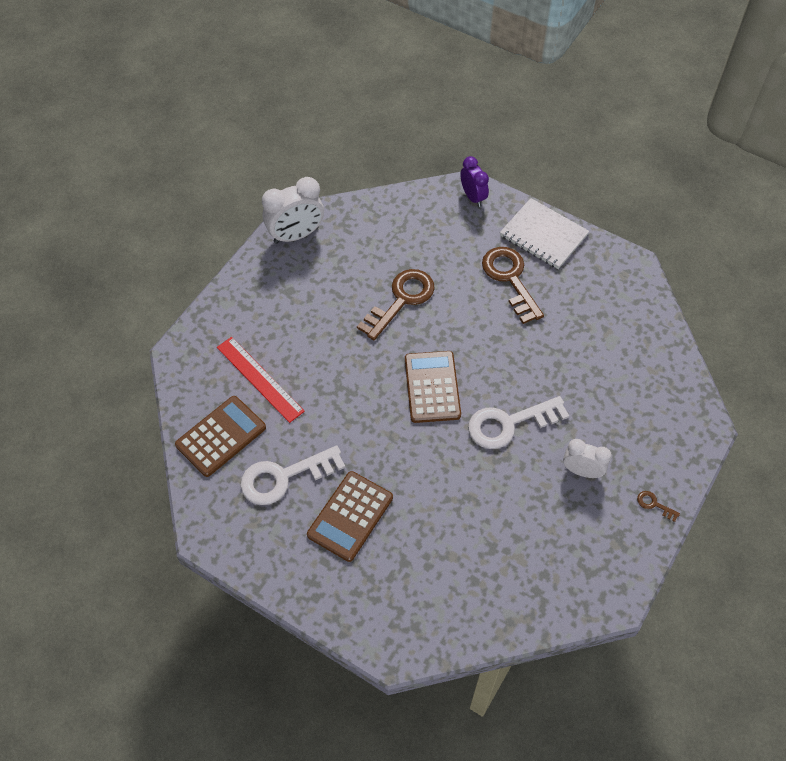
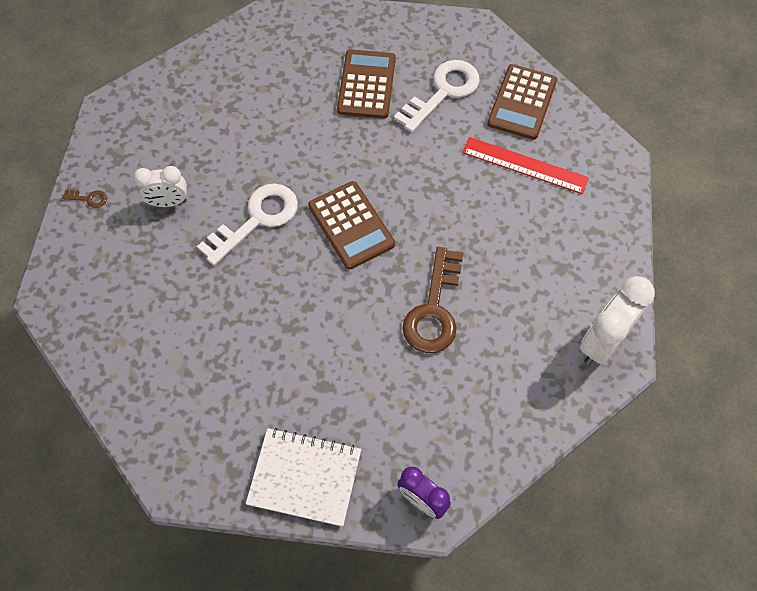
camera: 155 degrees right, 5 degrees up
brown key [482,247,544,324] -> none

